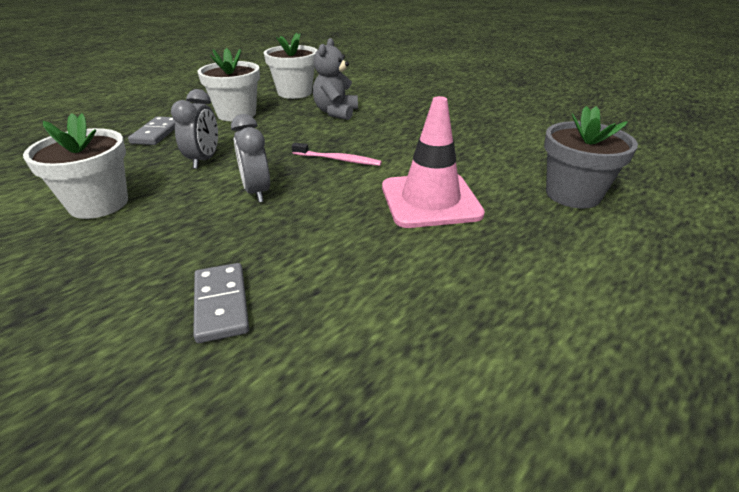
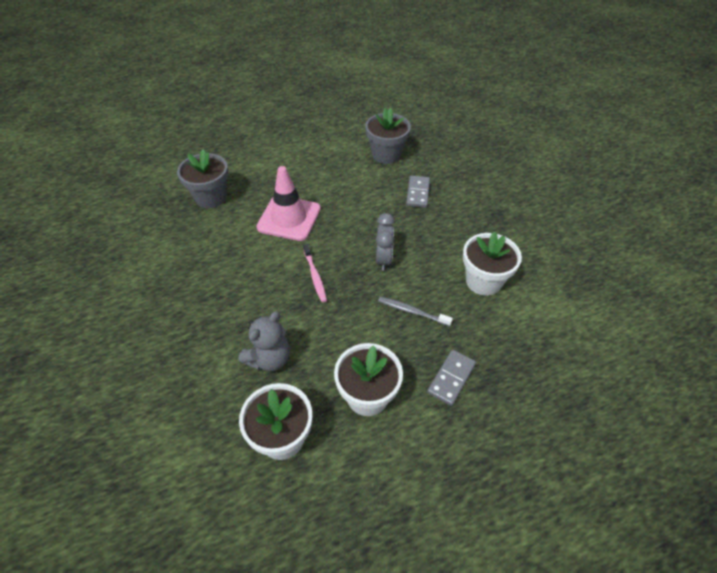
camera: 155 degrees left, 15 degrees up
grey clock [171,89,218,169] -> grey toothbrush [378,297,453,326]
pink toothbrush [292,143,382,166] -> pink toothbrush turned 150 degrees counterclockwise [303,244,327,302]
none -> grey flower pot [365,108,411,164]

